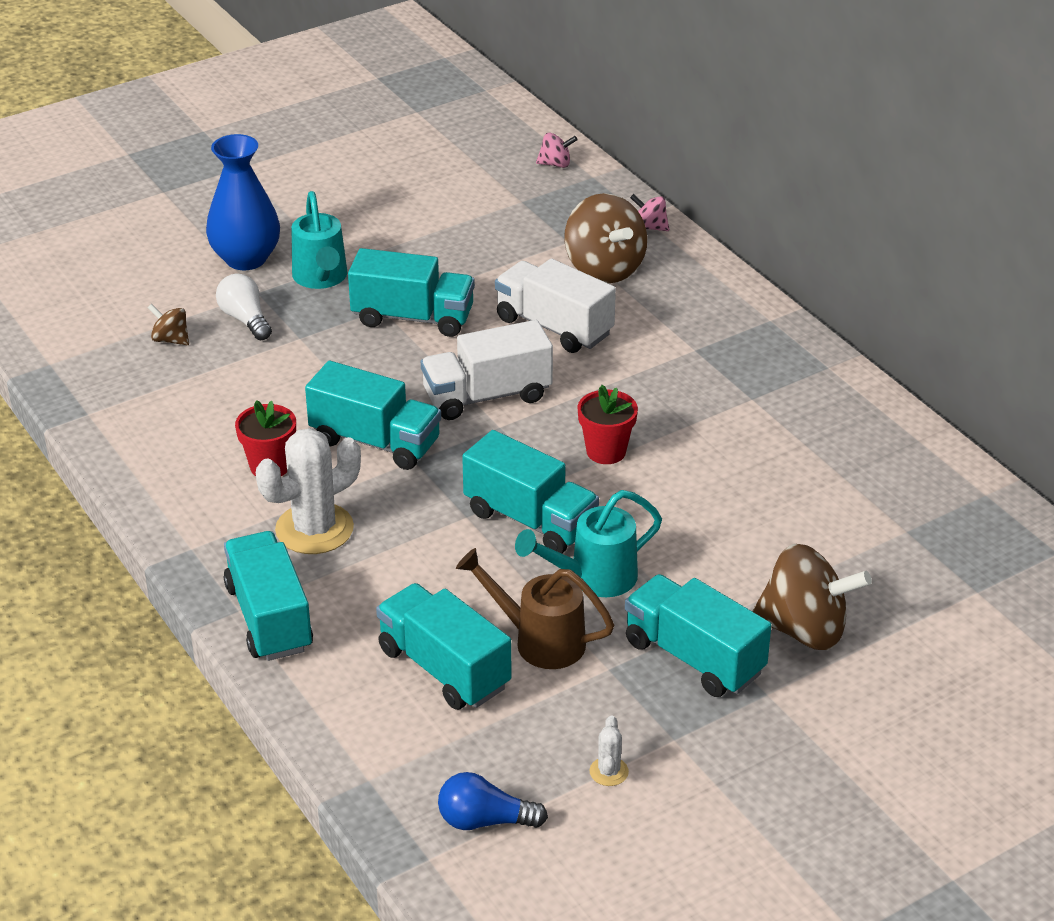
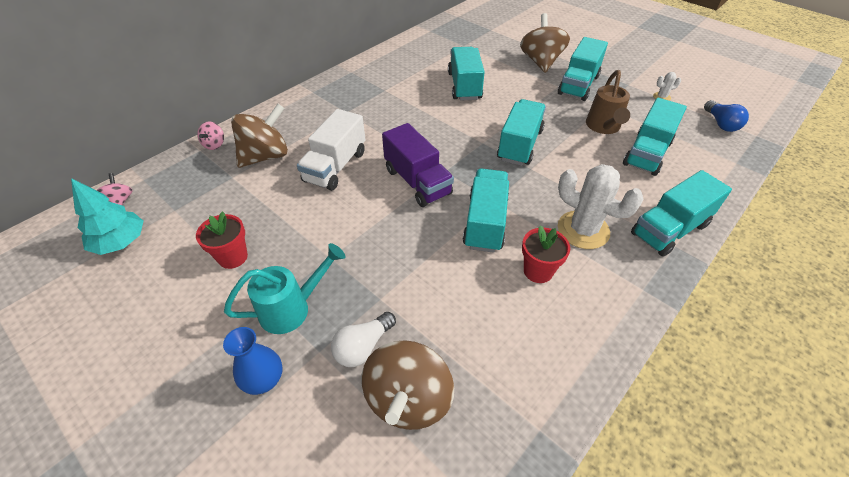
camera: 105 degrees left, 10 degrees up
brown spinning top [147,304,189,345] -> brown spinning top [361,340,454,430], size x2.10
blue vase [206,134,280,270] -> blue vase [223,327,282,395], size x0.63
turquoise truck [348,248,475,337] -> turquoise truck moved to [448,47,485,101]
white truck [421,320,553,420] -> purple truck [382,123,454,207]
turquoise watering can [515,490,662,597] -> none
red flower pot [577,385,638,464] -> red flower pot moved to [196,211,248,269]
none -> turquoise tree [71,178,143,255]

